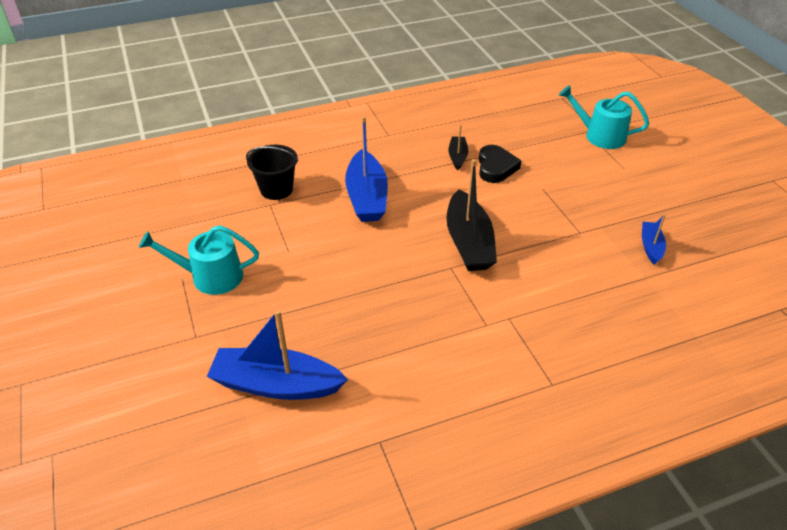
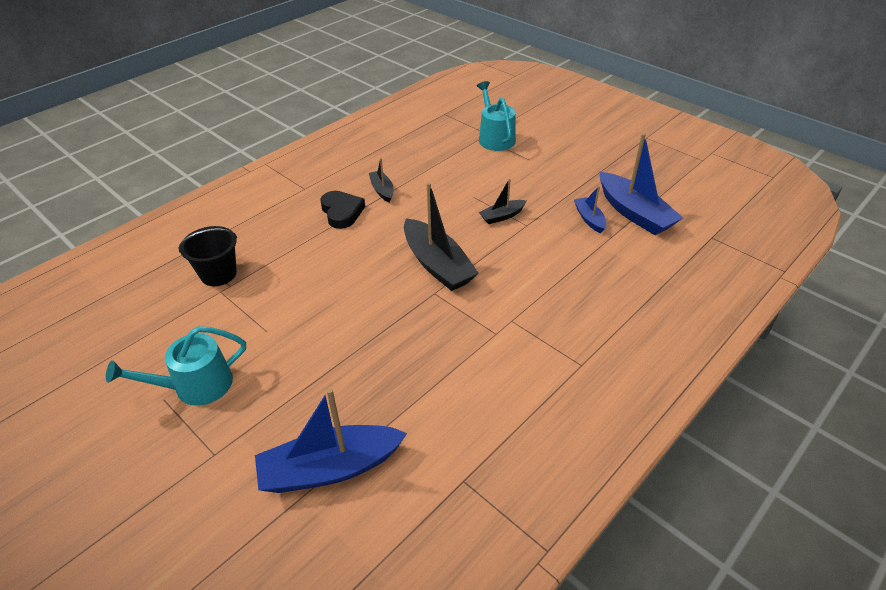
camera: 25 degrees left, 0 degrees up
blue boat [345,116,388,222] -> blue boat moved to [600,133,683,235]
black heart [479,145,521,183] -> black heart moved to [321,191,365,229]
turquoise watering can [559,85,649,149] -> turquoise watering can turned 75 degrees clockwise [477,81,516,151]
none -> black boat [479,178,527,224]

